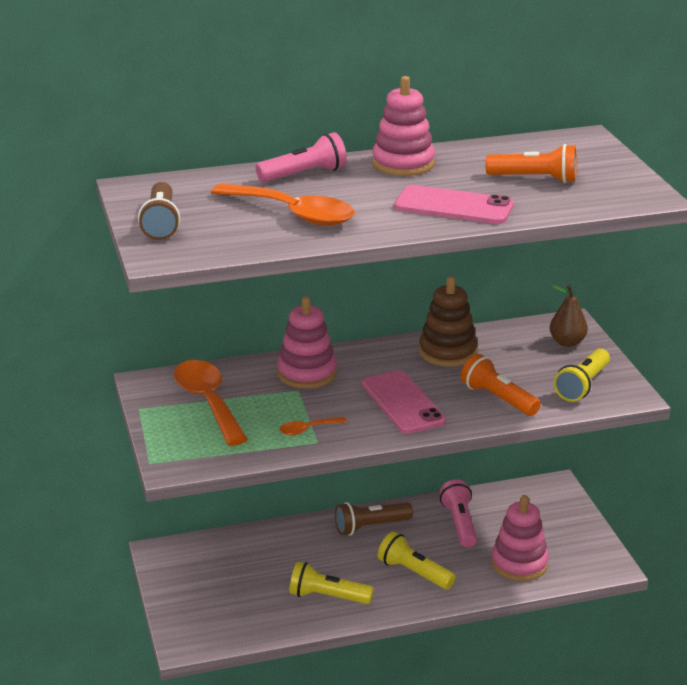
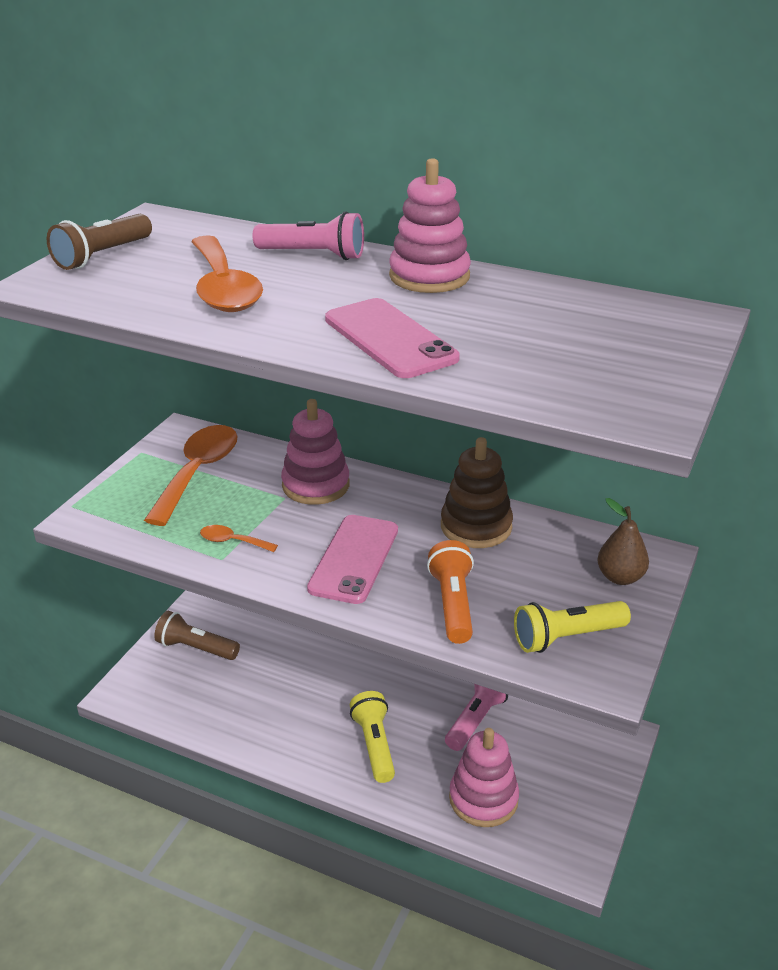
camera: 40 degrees right, 5 degrees up
yellow flashlight [289,561,374,604] -> none
brown flashlight [335,502,413,536] -> brown flashlight moved to [154,611,240,660]
orange flashlight [485,144,577,183] -> none

